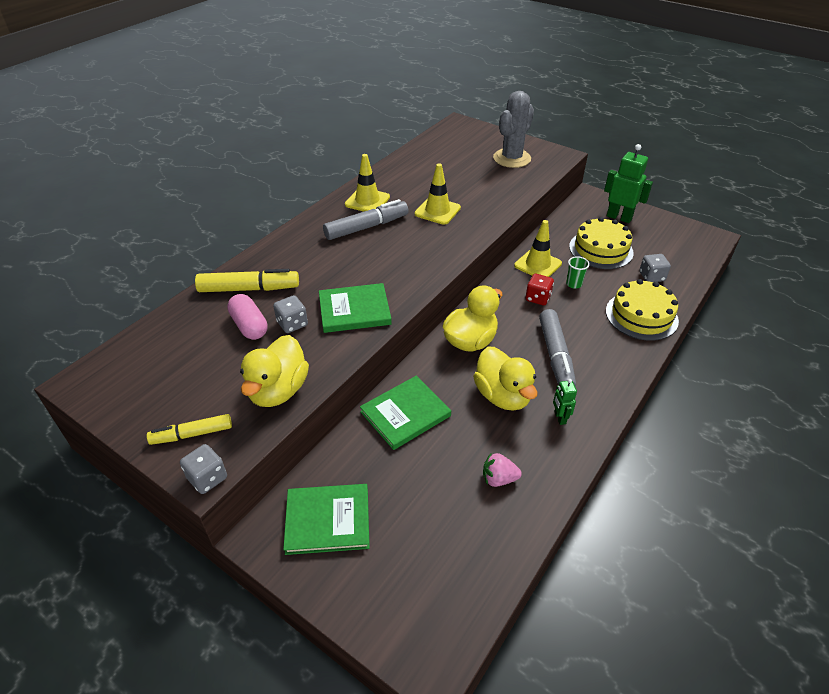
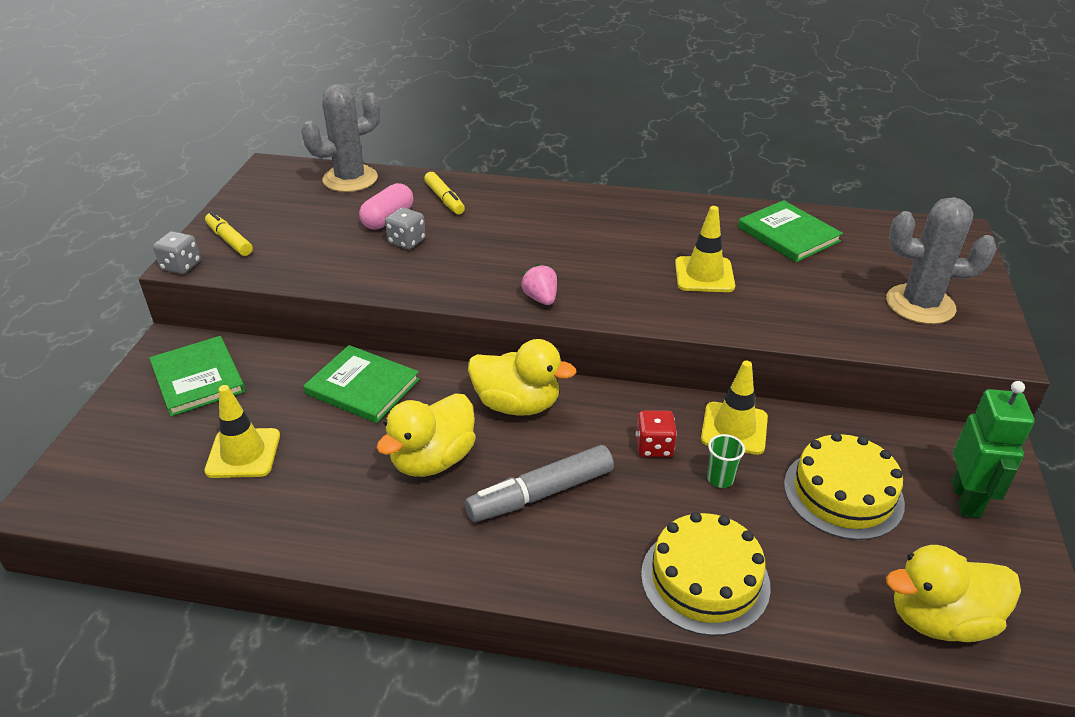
camera: 65 degrees right, 5 degrees down
yellow marker [195,269,299,292] -> yellow marker [424,172,465,214], size x0.64
yellow duck [240,335,309,407] -> yellow duck moved to [886,545,1021,642]
green book [319,283,392,333] -> green book moved to [738,200,843,262]
grey marker [323,199,409,240] -> none
yellow traffic cone [345,154,390,212] -> yellow traffic cone moved to [204,385,280,478]
pink strawberry [483,452,522,487] -> pink strawberry moved to [521,264,557,305]
green robot [553,379,577,425] -> none
grey dice [639,254,671,282] -> none
none -> grey cactus [301,84,381,192]

